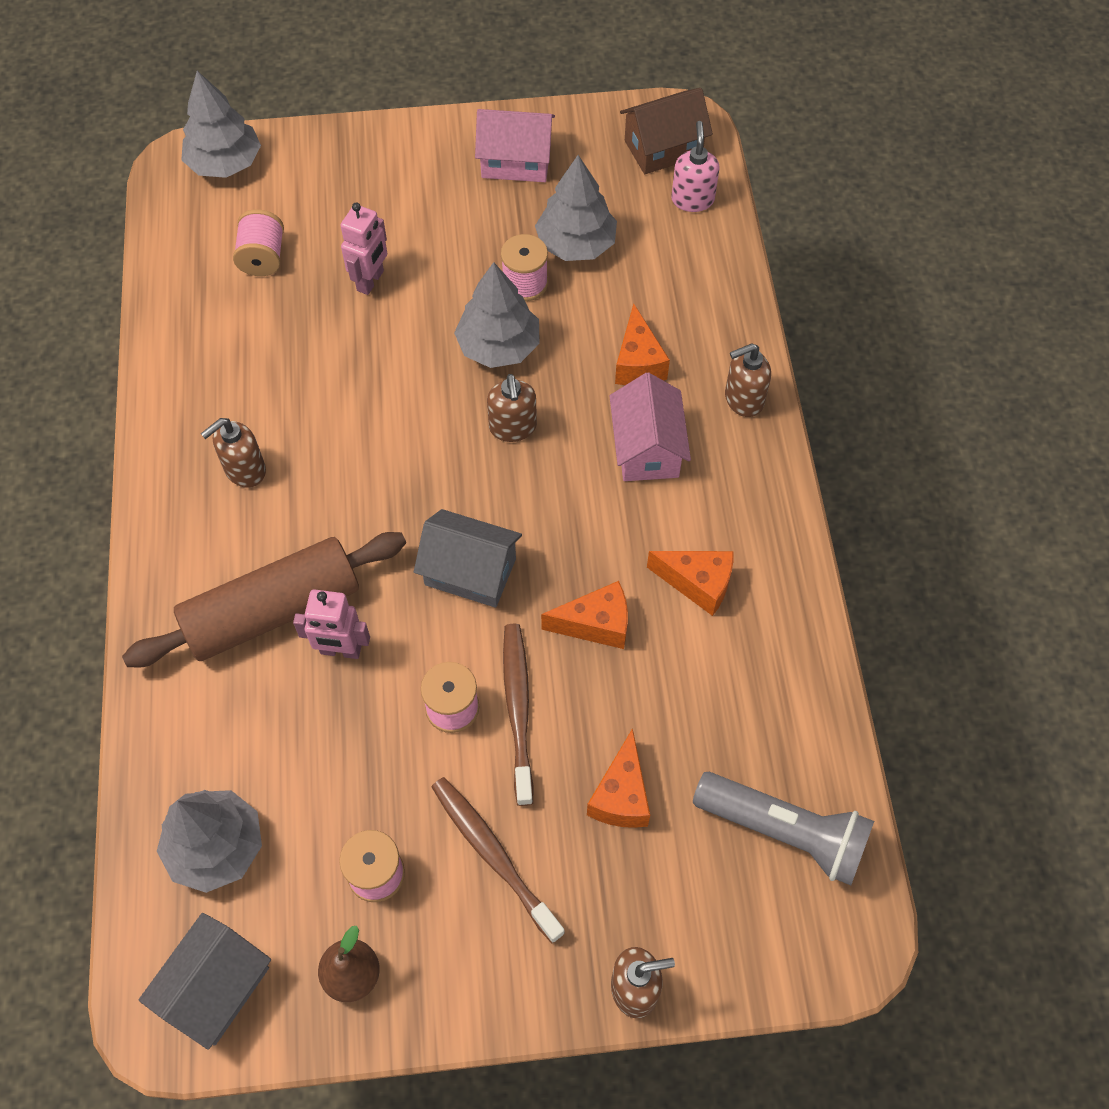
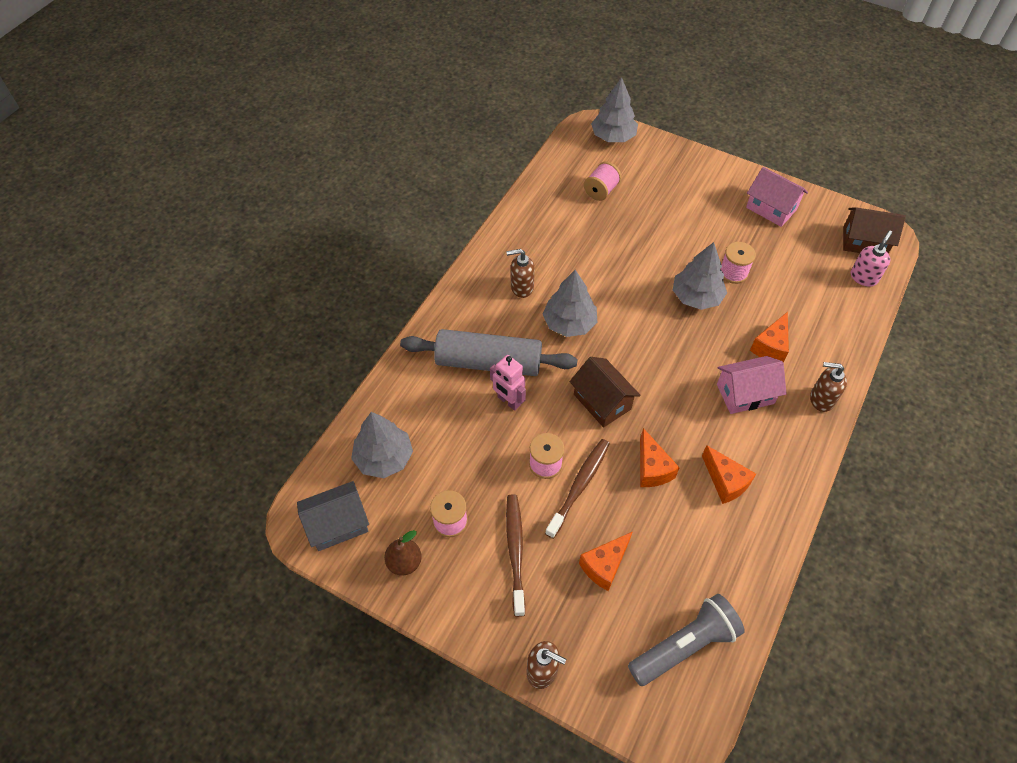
camera: 35 degrees right, 5 degrees down
brown rolling pin [122,532,406,668] -> grey rolling pin [400,329,577,376]
pink robot [340,203,387,295] -> none
grey house [414,509,522,608] -> brown house [570,357,641,428]
brown soap dispenser [487,374,537,442] -> none
grey tree [535,155,617,261] -> grey tree moved to [543,270,597,337]
orange cheese [541,581,628,649] -> orange cheese turned 45 degrees clockwise [640,428,680,487]
pink house [610,372,691,481] -> pink house turned 45 degrees clockwise [717,356,787,414]
grey flashlight [693,772,874,885] -> grey flashlight turned 90 degrees counterclockwise [628,594,745,686]

